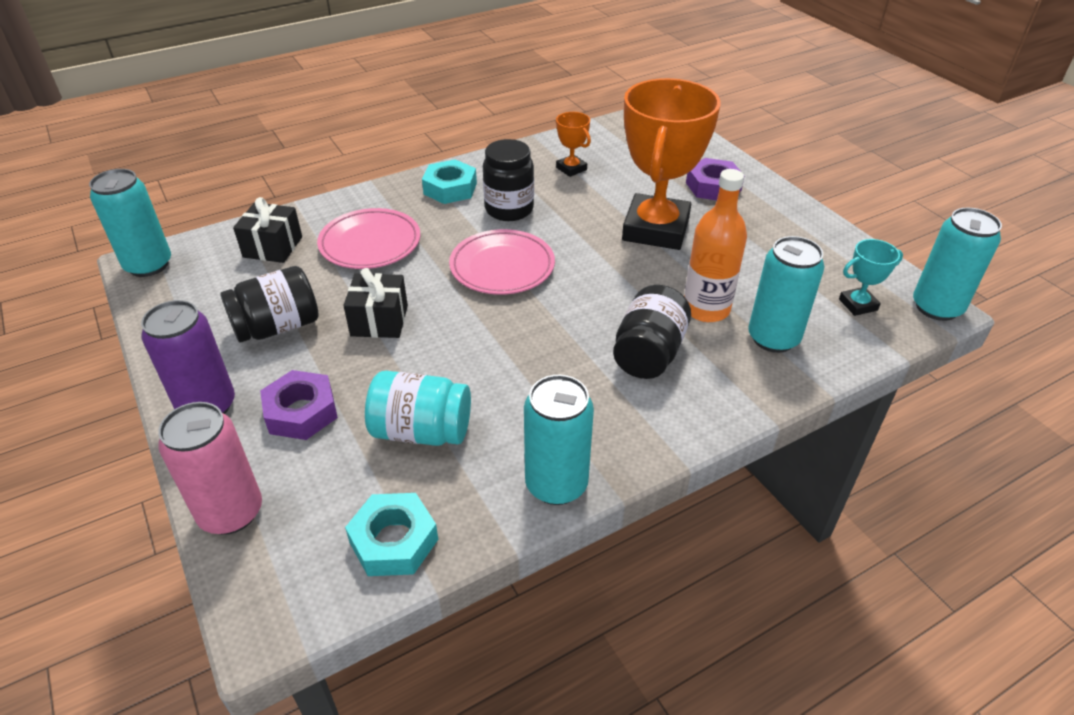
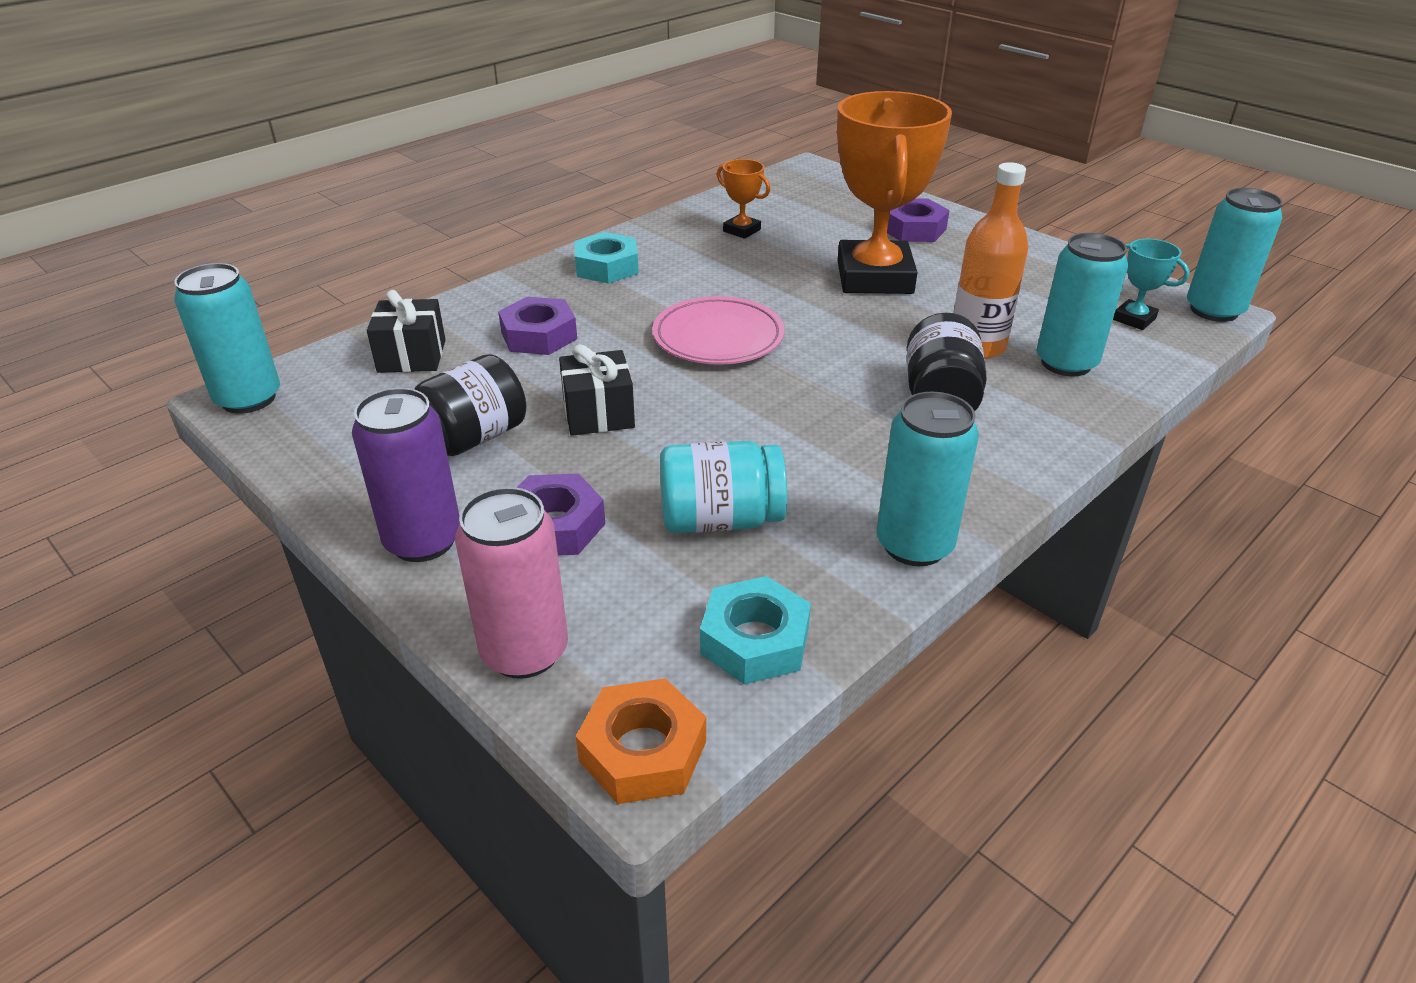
camera: 15 degrees left, 5 degrees down
pink plate [317,208,421,269] -> purple nut [498,297,577,355]
black jar [483,139,534,221] -> none
turquoise trophy [839,239,903,316] -> turquoise trophy turned 75 degrees clockwise [1113,239,1190,330]
none -> orange nut [576,678,706,804]

